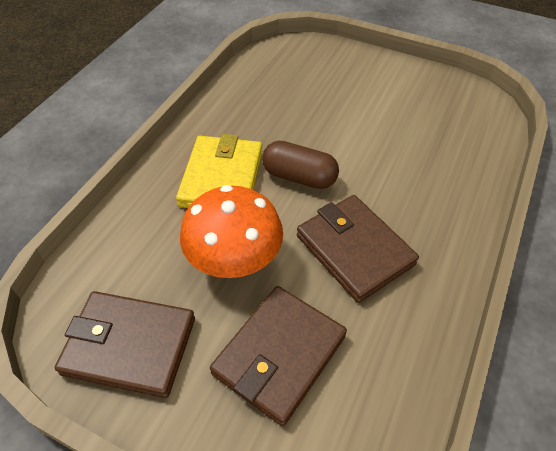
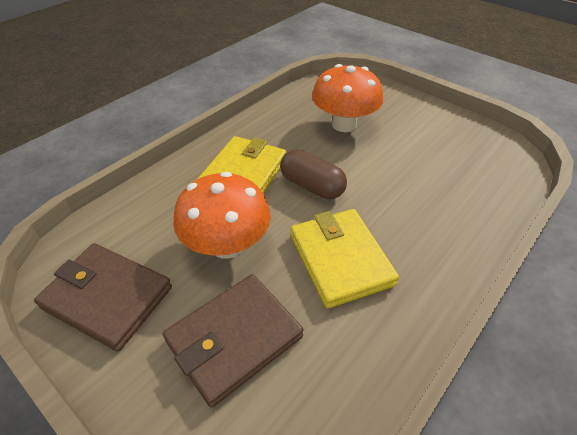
camera: 15 degrees right, 5 degrees down
brown wallet [297,195,419,303] -> yellow wallet [290,209,399,309]
none -> orange mushroom [312,64,383,132]

